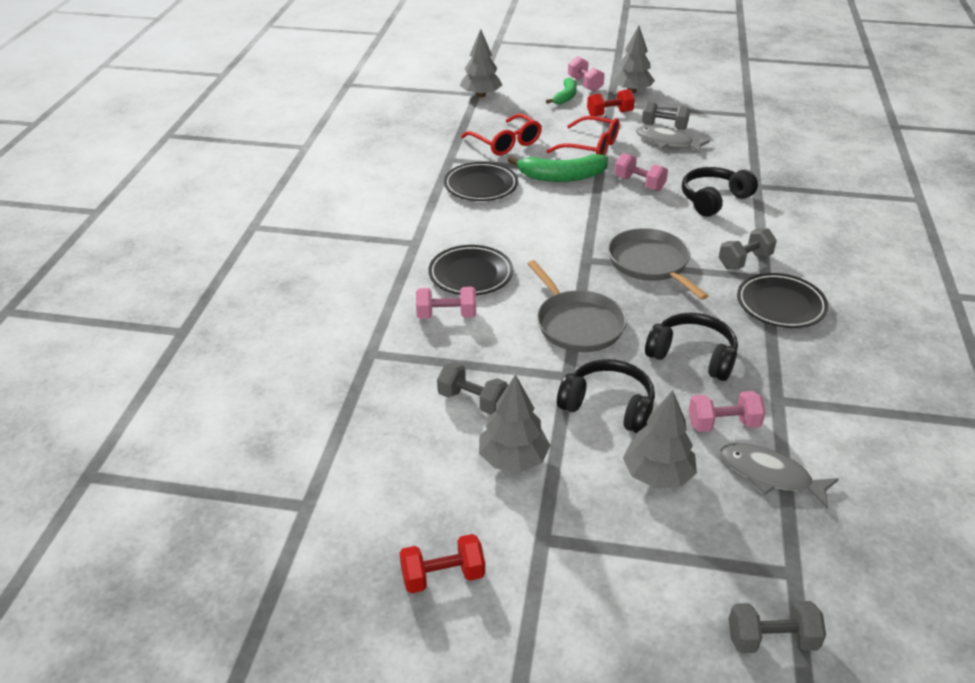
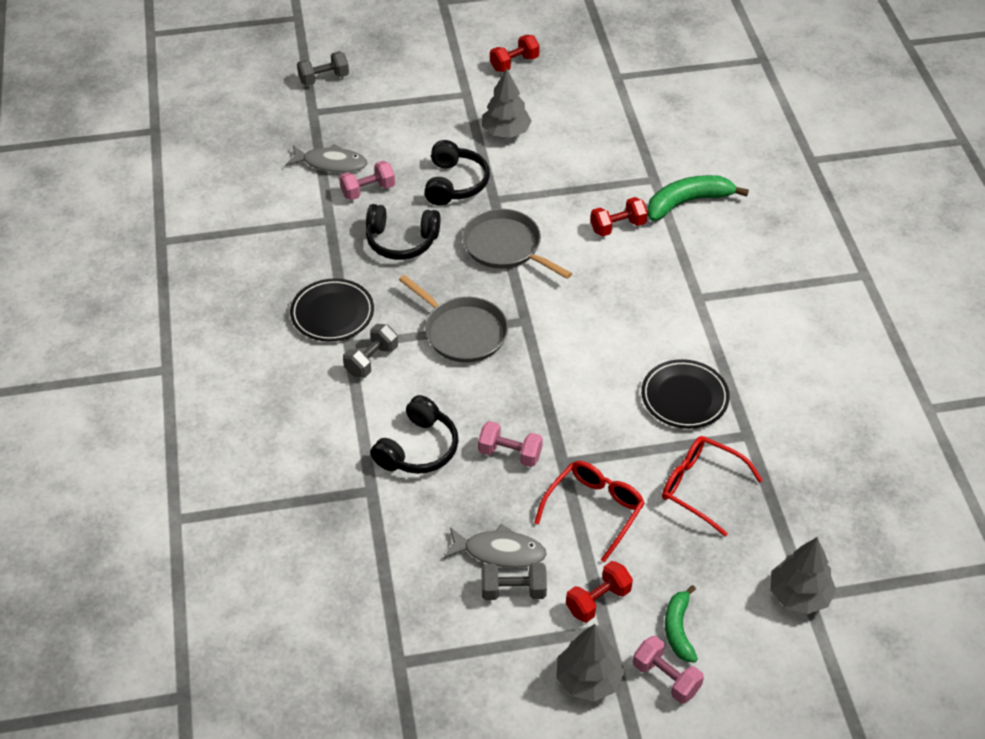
camera: 160 degrees right, 10 degrees up
pink dumbbell [416,287,476,319] -> red dumbbell [590,197,648,237]
black plate [428,245,513,295] -> none
grey dumbbell [437,362,508,415] -> none
green banana [508,154,608,182] -> green banana moved to [647,175,749,221]
red glasses [547,116,619,155] -> red glasses turned 120 degrees clockwise [534,461,645,563]
black headphones [557,359,655,433] -> black headphones turned 90 degrees counterclockwise [424,140,490,206]
grey tree [623,390,697,488] -> none

